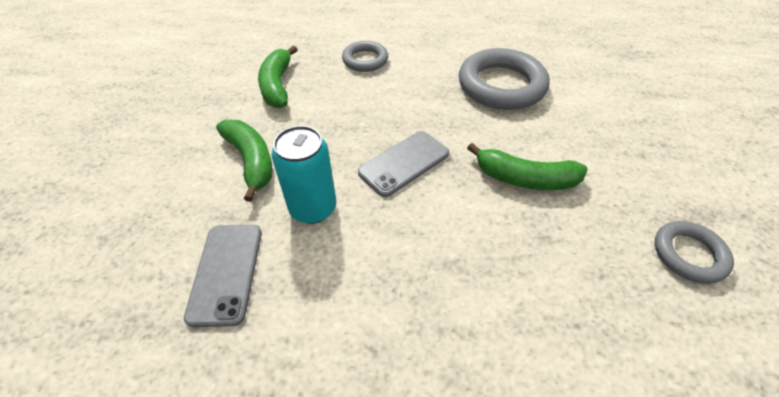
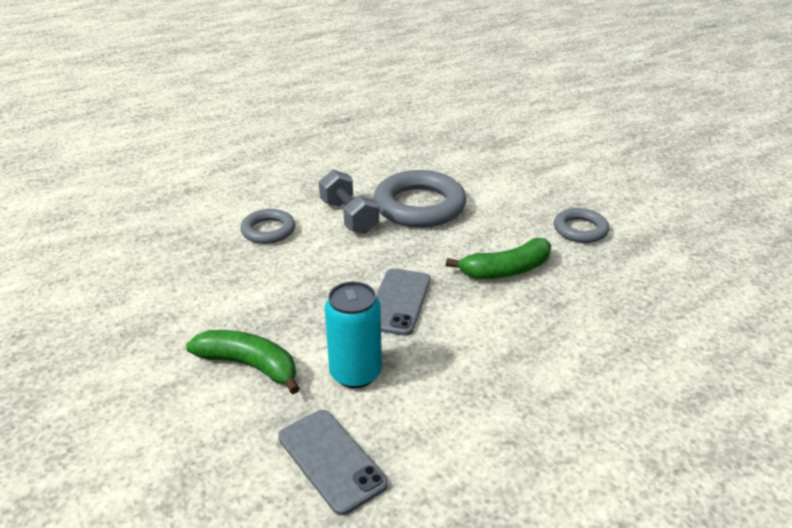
camera: 35 degrees left, 15 degrees down
green banana [258,45,298,108] -> none
grey ring [654,221,734,284] -> grey ring moved to [554,208,609,243]
none -> grey dumbbell [319,170,379,234]

